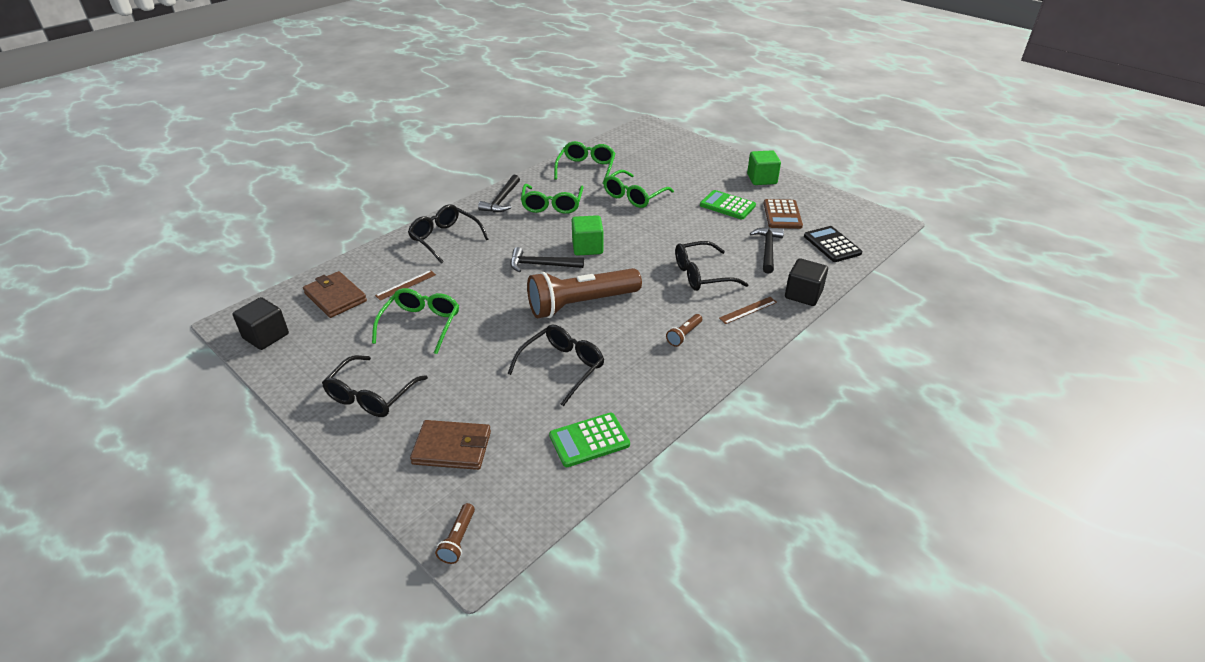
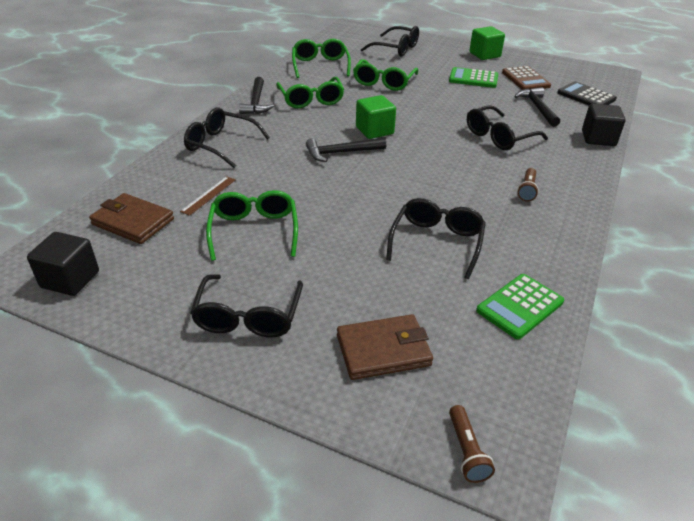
camera: 20 degrees left, 0 degrees up
brown flashlight [527,268,642,318] -> none
brown ruler [719,297,777,324] -> none
none -> black glasses [361,26,419,57]

